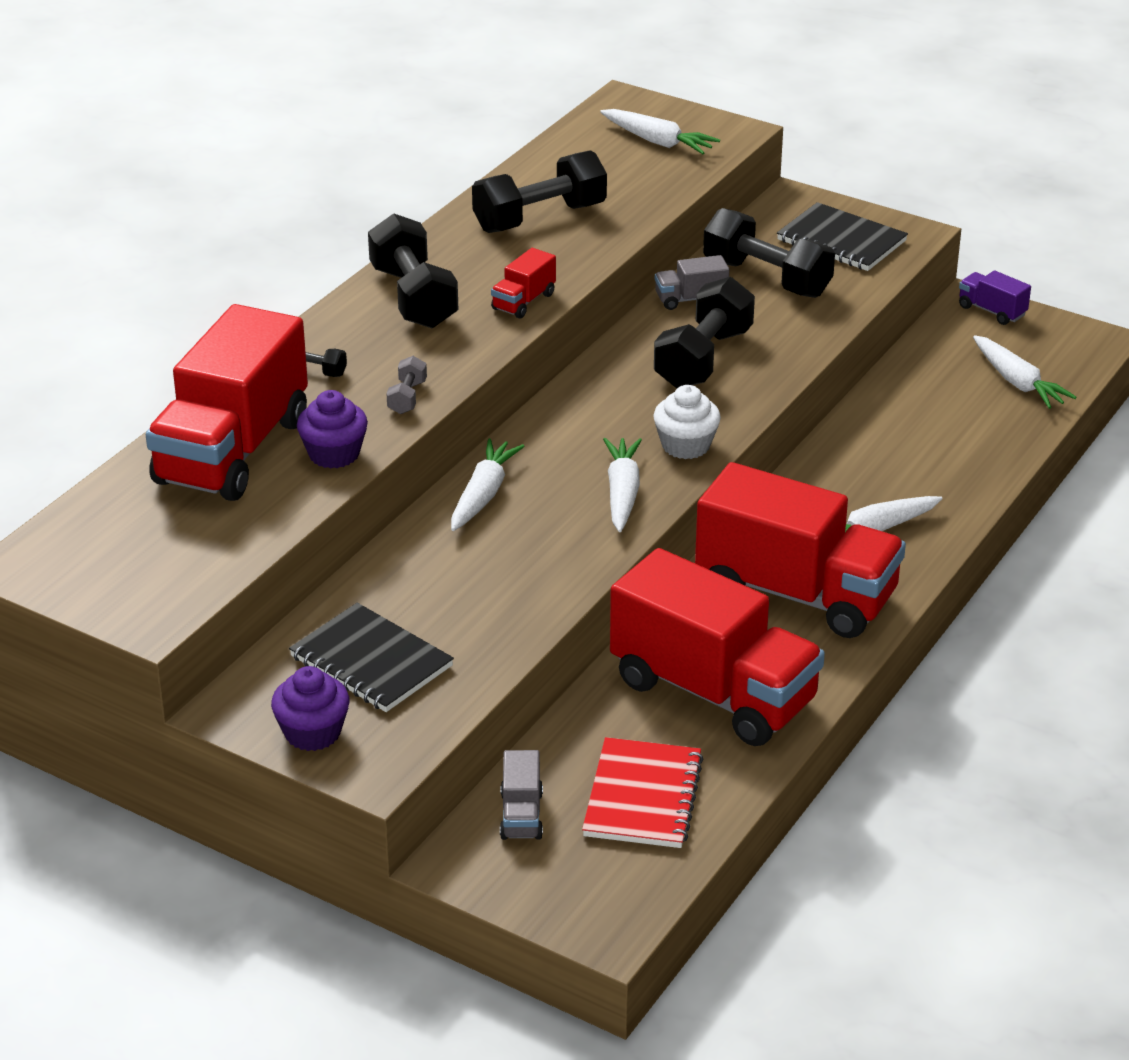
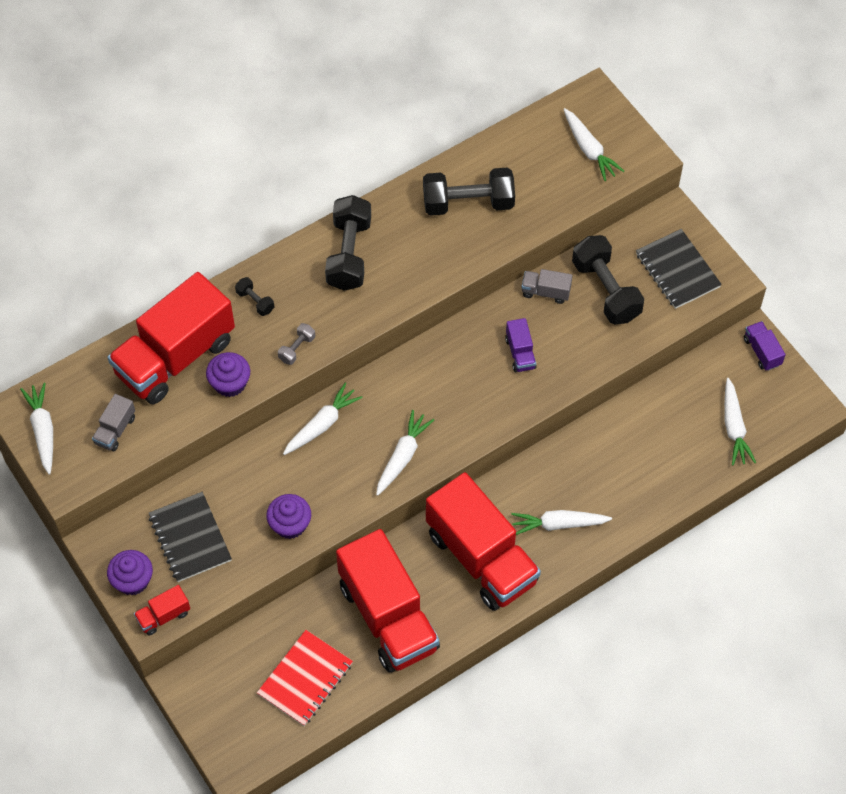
camera: 25 degrees right, 25 degrees up
red truck [491,248,556,318] -> red truck moved to [134,585,190,636]
grey truck [500,750,543,840] -> grey truck moved to [92,394,135,451]
white cupcake [653,385,721,459] -> none
black dumbbell [654,277,755,388] -> purple truck [505,318,537,372]
none -> white carrot [20,383,53,474]
none -> purple cupcake [266,494,311,539]

